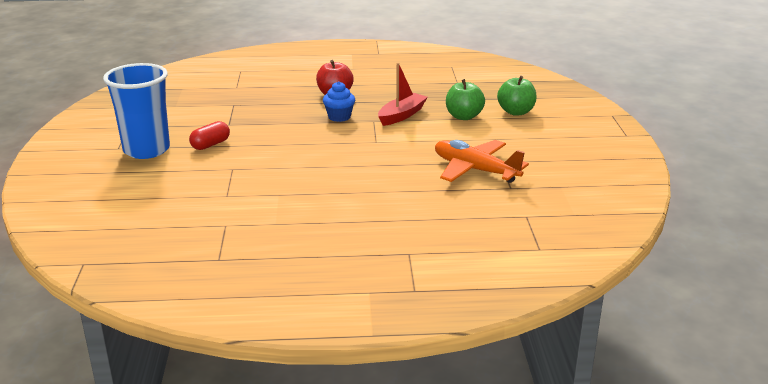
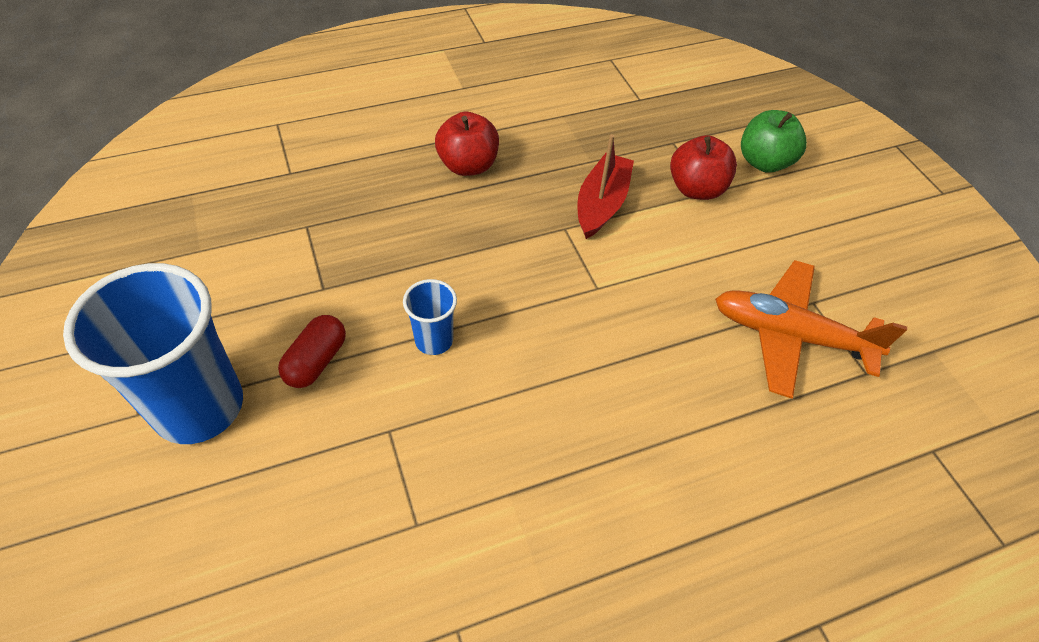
camera: 20 degrees left, 25 degrees up
blue cupcake [323,81,355,122] -> none
green apple [446,79,485,120] -> red apple [670,135,737,200]
none -> blue cup [403,279,457,355]

